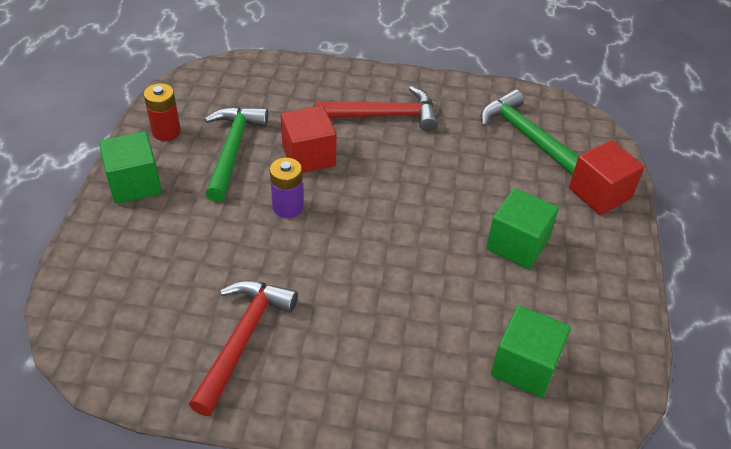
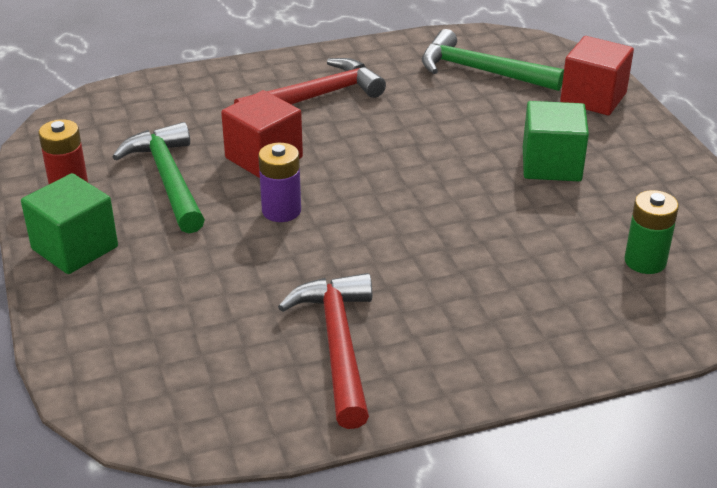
camera: 25 degrees left, 10 degrees down
green cube [491,305,571,398] -> green battery [624,190,679,274]

